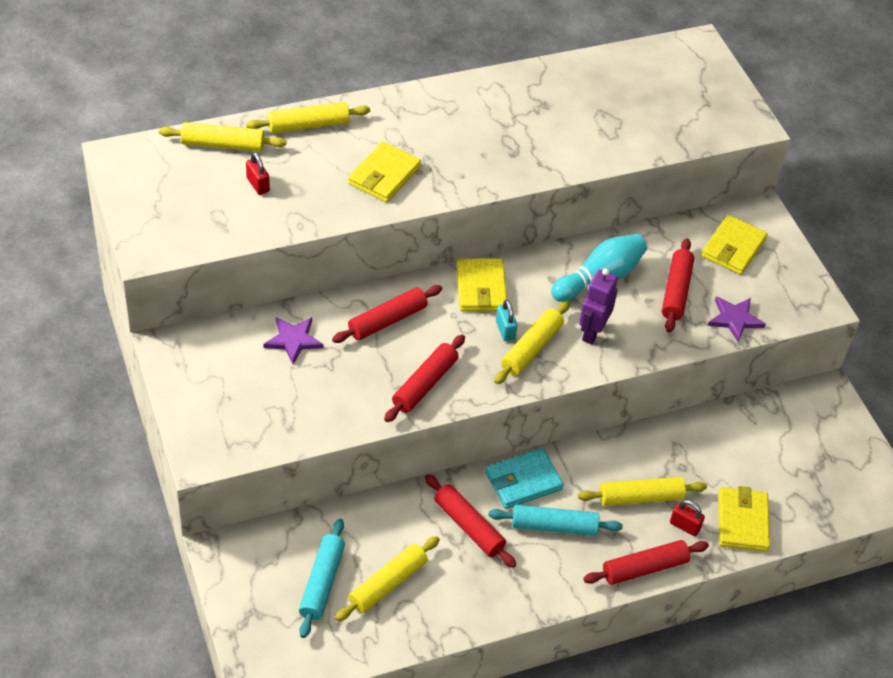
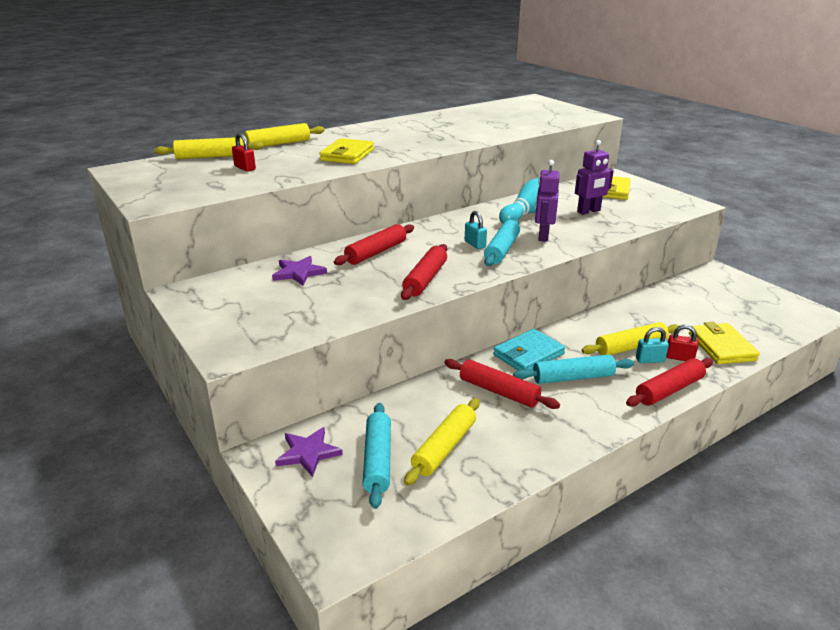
camera: 10 degrees left, 20 degrees down
yellow wallet [456,259,507,312] -> none
yellow rolling pin [494,301,570,384] -> turquoise rolling pin [484,219,520,266]
red rolling pin [662,238,694,333] -> purple robot [575,140,614,215]
purple star [708,296,766,343] -> purple star moved to [275,427,343,477]
none -> turquoise padlock [636,327,669,363]

